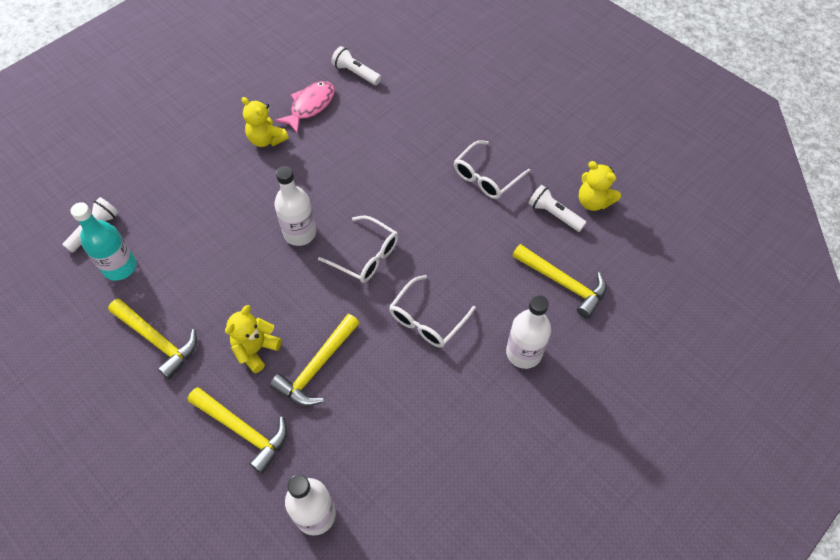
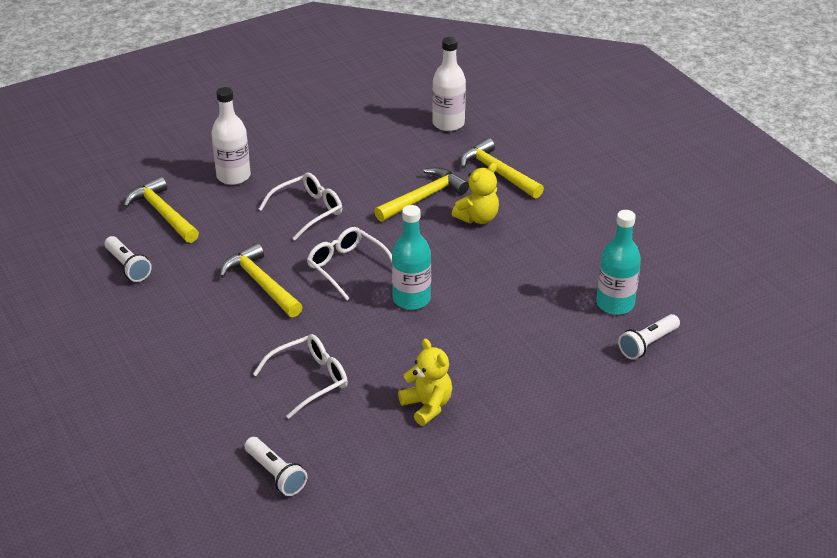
camera: 165 degrees left, 20 degrees down
yellow hammer [108,299,197,379] -> yellow hammer moved to [220,243,303,317]
white bottle [274,166,316,246] -> turquoise bottle [392,205,431,310]
pink fish [275,81,335,134] -> none
white glasses [454,140,530,199] -> white glasses moved to [253,334,348,419]
yellow teddy bear [578,161,621,211] -> none

